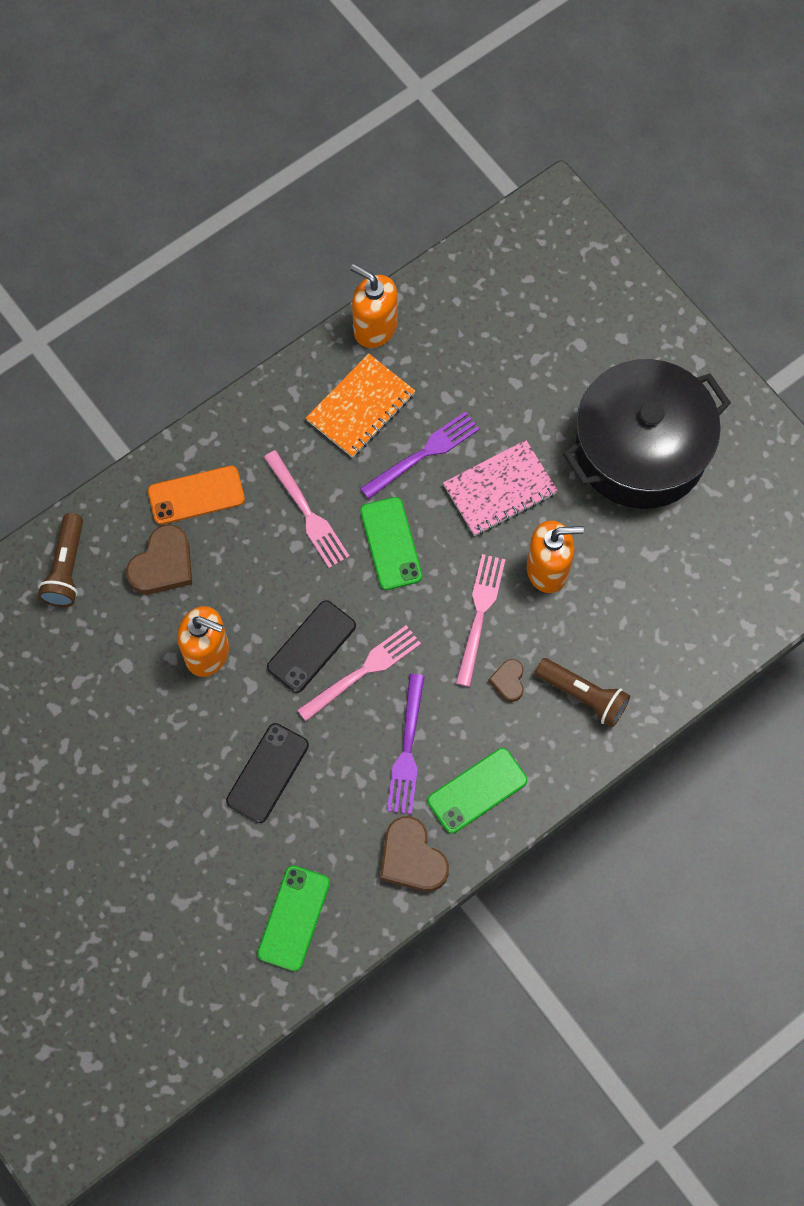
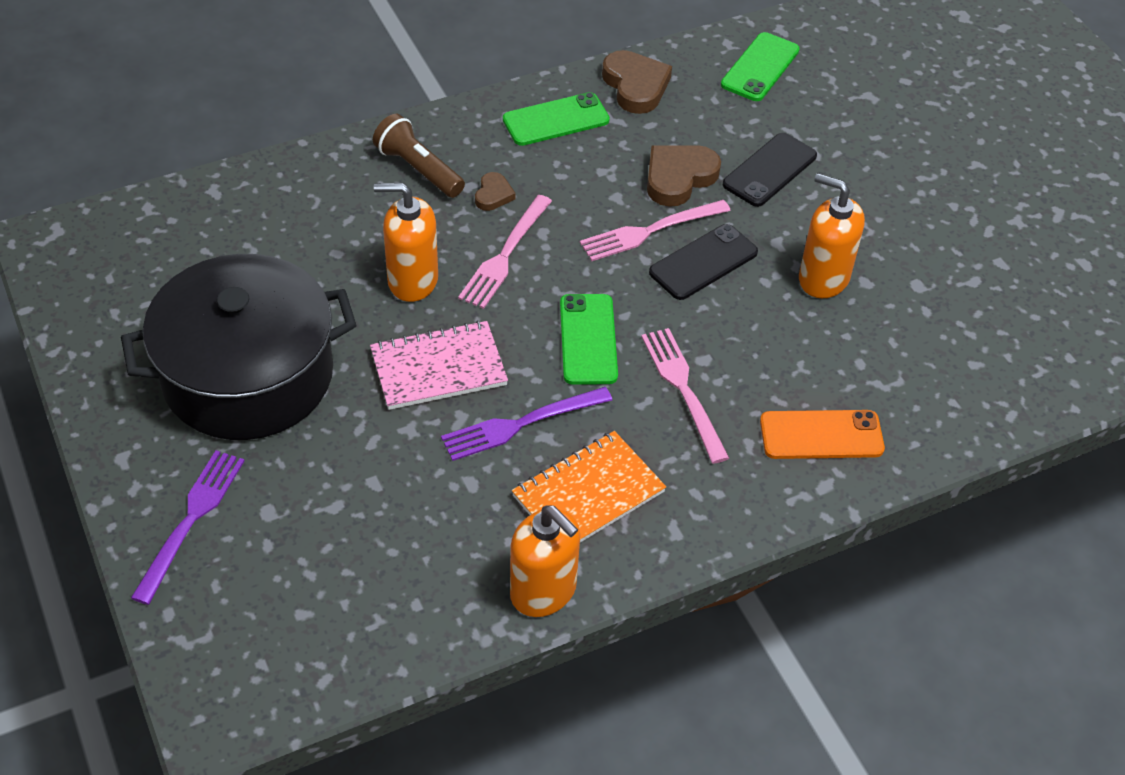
camera: 170 degrees left, 20 degrees down
brown flashlight [38,513,83,607] -> none
brown heart [126,525,192,594] -> brown heart moved to [647,145,721,207]
purple fork [387,674,425,814] -> purple fork moved to [131,450,245,605]

